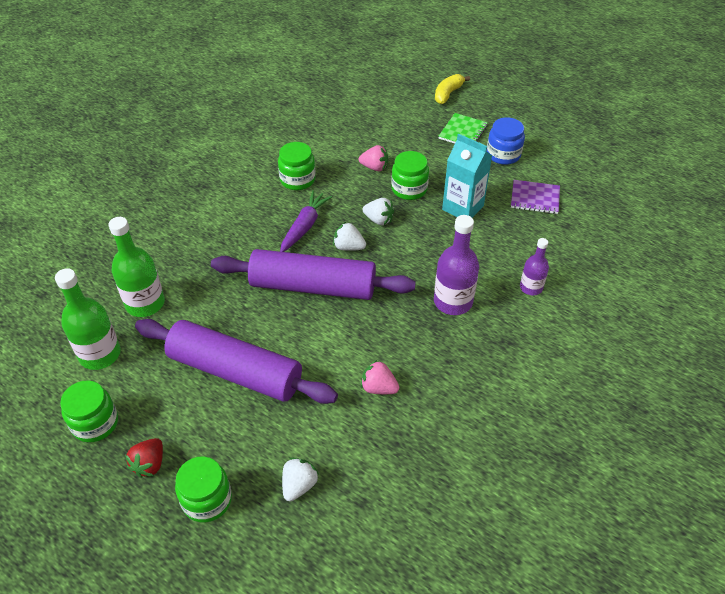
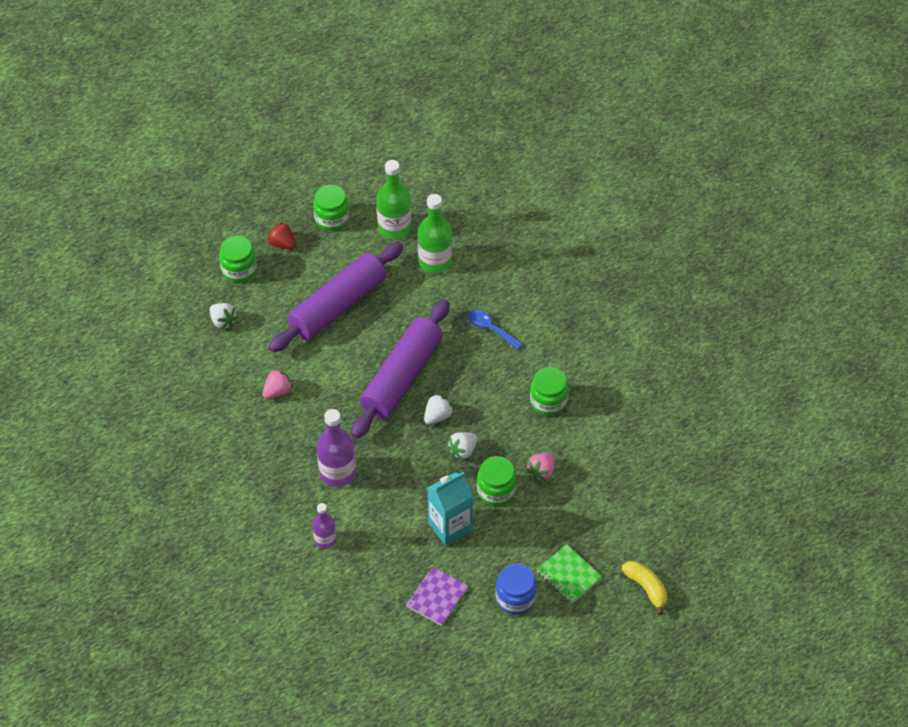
camera: 110 degrees right, 5 degrees up
purple carrot [280,190,332,252] -> none
none -> blue spoon [467,310,523,350]

